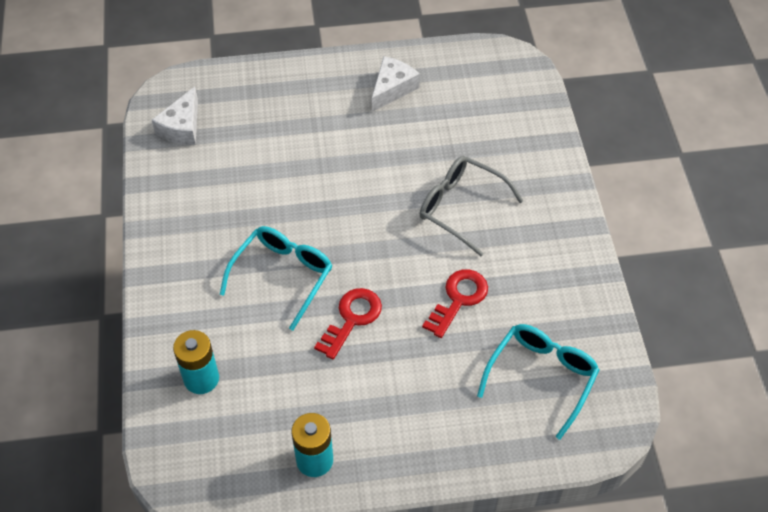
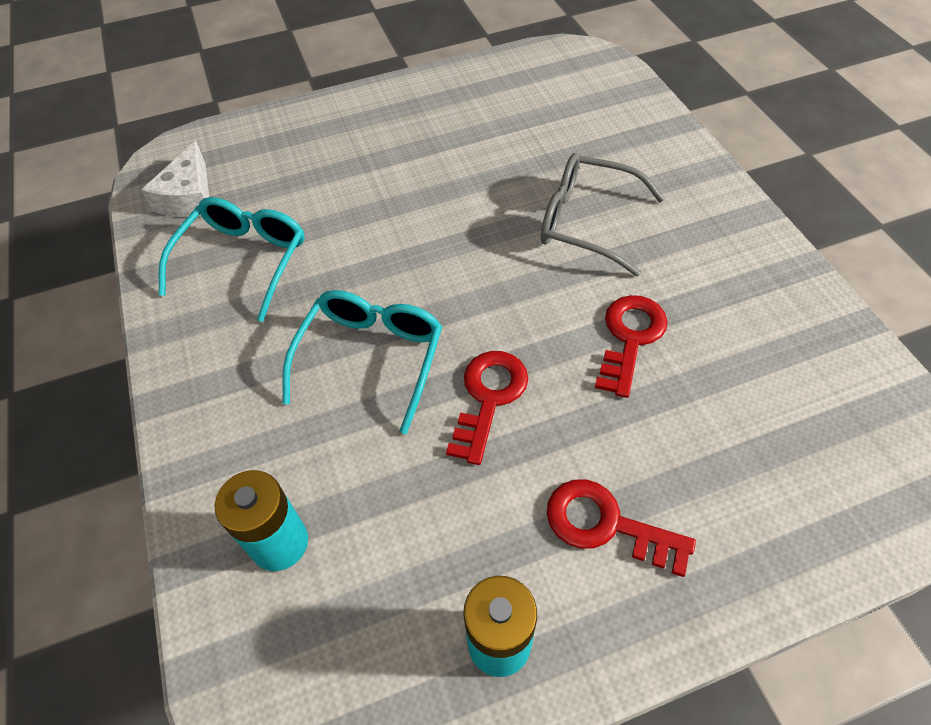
camera: 10 degrees left, 0 degrees up
white cheese [372,56,420,112] -> none
turquoise glasses [477,324,599,440] -> turquoise glasses moved to [158,197,305,322]
none -> red key [547,479,696,577]

